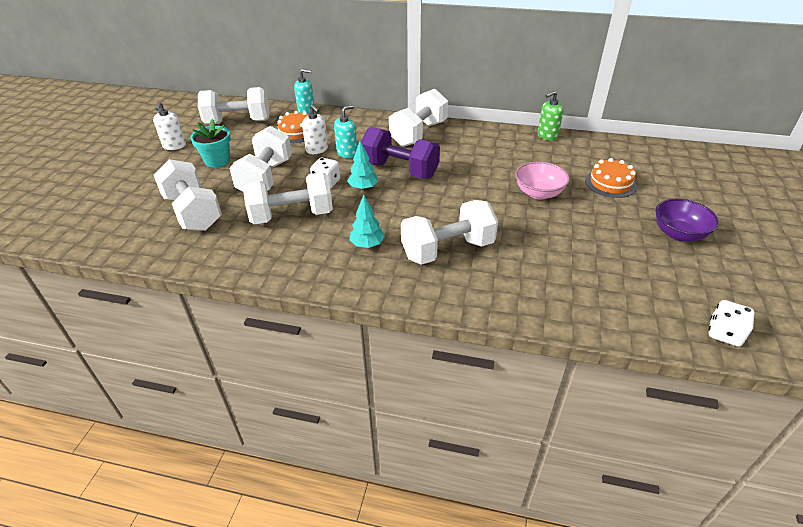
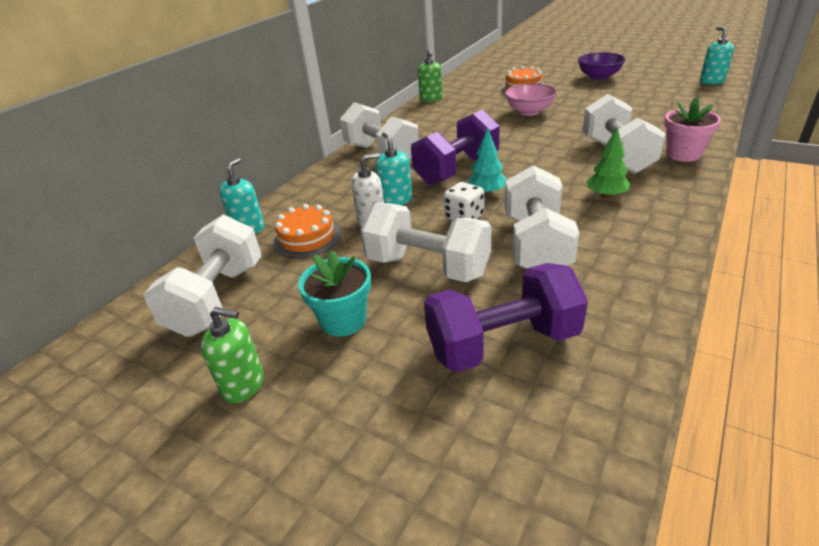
camera: 70 degrees left, 5 degrees down
white soap dispenser [153,102,186,150] -> green soap dispenser [201,307,264,403]
white dumbbell [154,159,222,231] -> purple dumbbell [424,263,588,372]
turquoise tree [349,195,385,248] -> green tree [586,127,630,199]
white dice [708,300,755,347] -> turquoise soap dispenser [700,27,734,84]
none -> pink flower pot [664,97,721,162]

